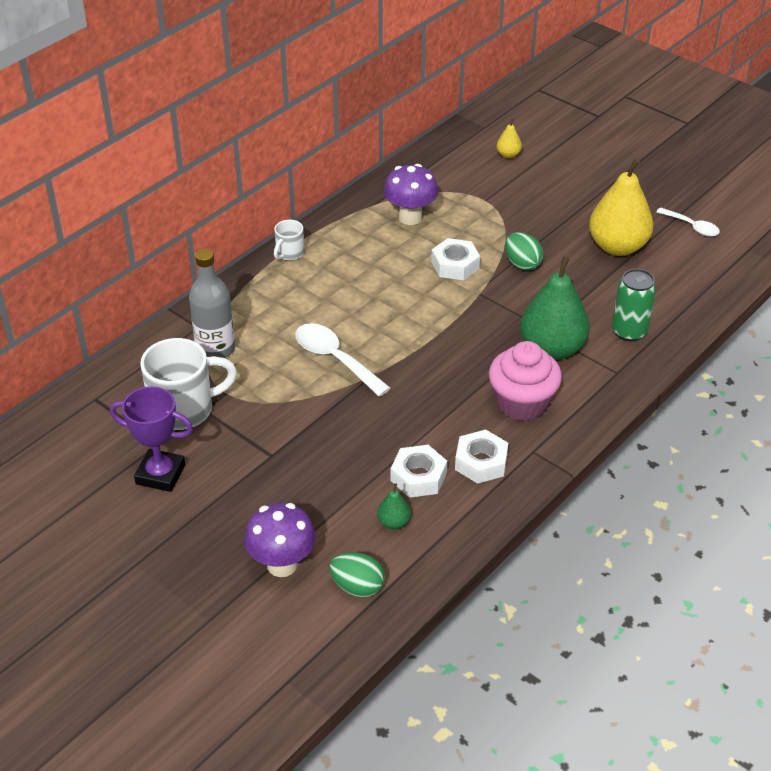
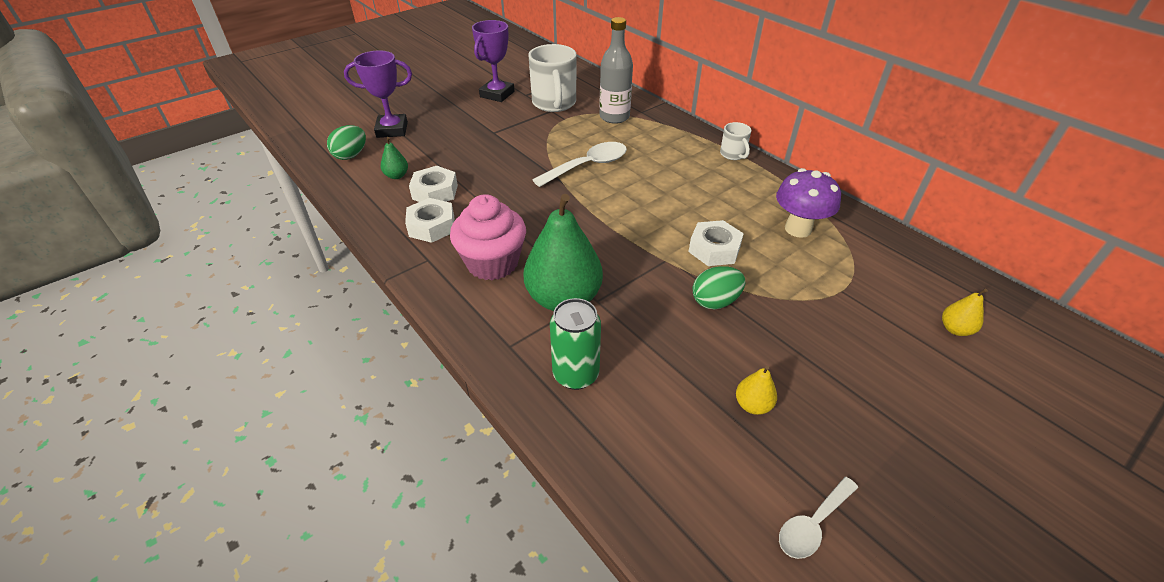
camera: 100 degrees right, 0 degrees up
purple mushroom [244,502,316,577] -> purple trophy [344,51,412,138]
white mug [274,220,304,260] -> white mug turned 150 degrees counterclockwise [720,122,751,160]
yellow pear [589,159,654,256] -> yellow pear [736,365,777,415], size x0.43

